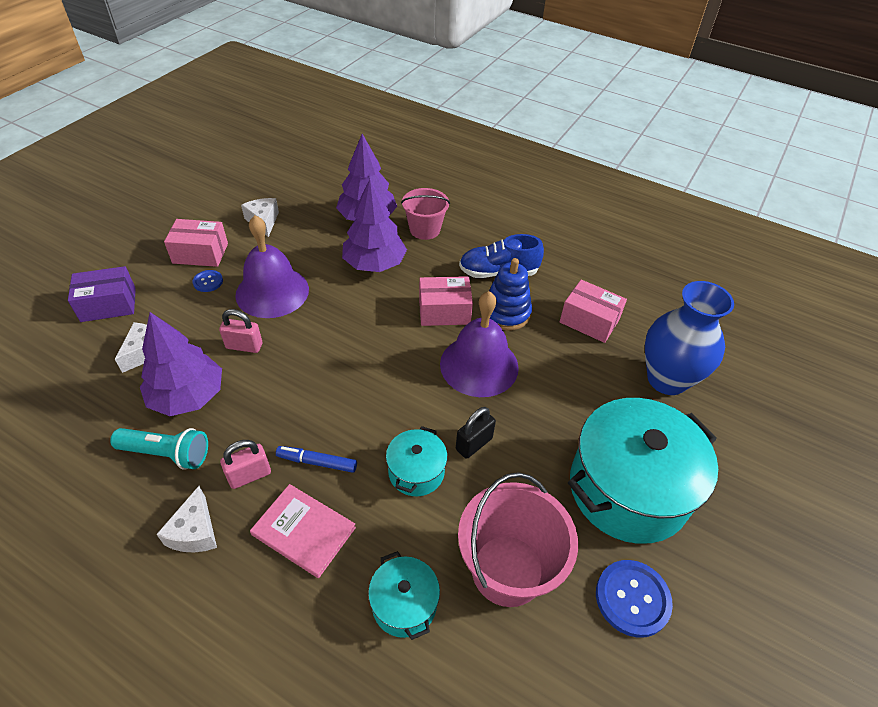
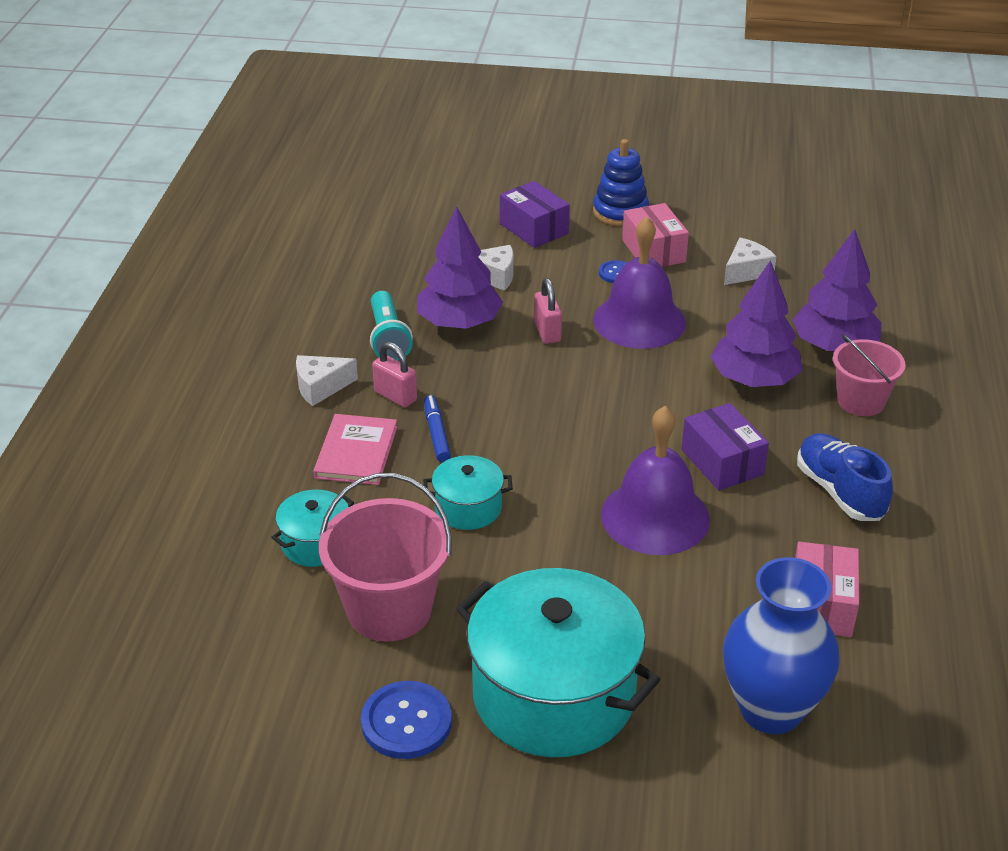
camera: 70 degrees right, 10 degrees down
pink box [419,276,473,326] -> purple box [681,403,769,491]
black padlock [456,407,496,459] -> none
blue stacking toy [489,258,532,331] -> blue stacking toy moved to [593,139,649,226]

